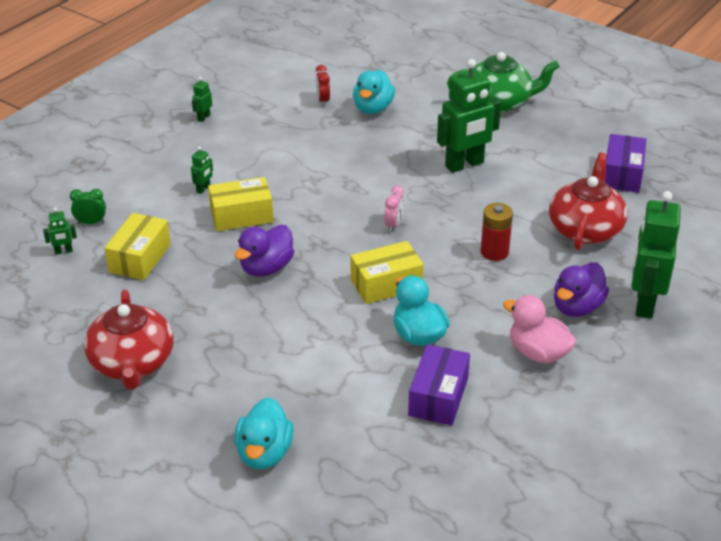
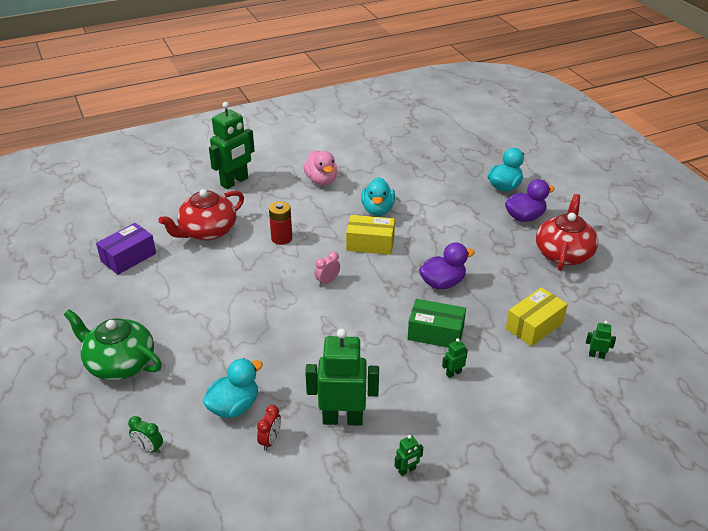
camera: 150 degrees left, 0 degrees up
green clock [70,189,106,224] -> green clock moved to [128,416,163,454]
yellow box [208,177,274,231] -> green box [408,299,466,348]
purple box [408,344,470,425] -> none
green robot [437,59,501,173] -> green robot moved to [305,329,379,426]
purple duck [554,262,609,317] -> purple duck moved to [505,179,555,222]

